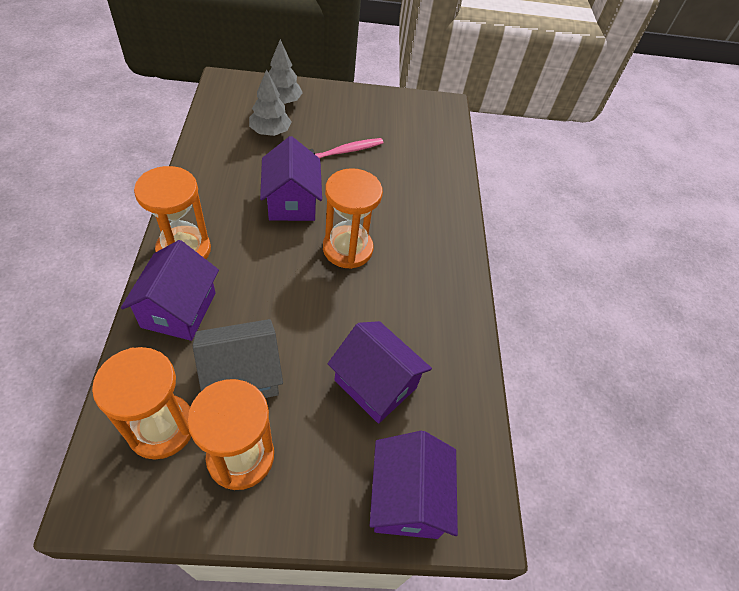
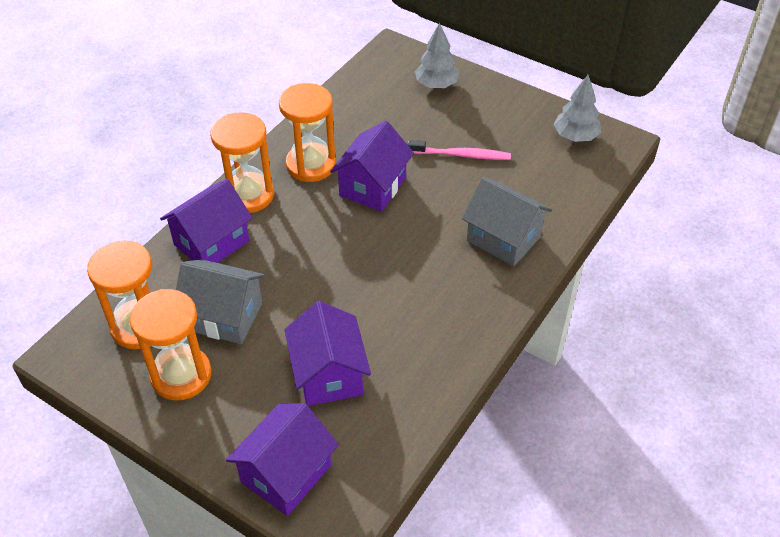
camera: 40 degrees right, 5 degrees down
grey tree [249,69,291,136] -> grey tree moved to [554,75,601,142]
orange hourglass [323,168,383,269] -> orange hourglass moved to [279,83,336,182]
none -> grey house [462,177,552,266]

